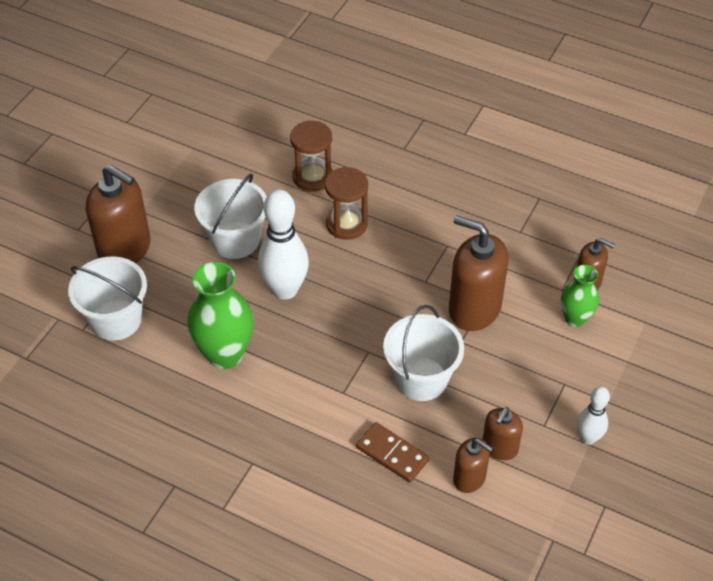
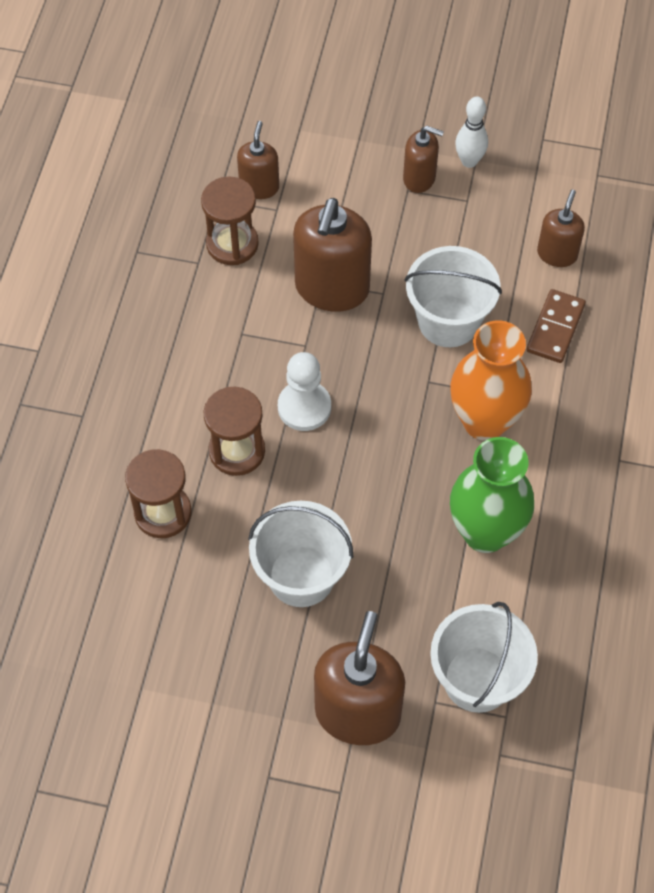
camera: 105 degrees left, 10 degrees up
white bowling pin [258,189,309,300] -> none
brown soap dispenser [482,407,523,460] -> brown soap dispenser moved to [403,126,444,193]
green vase [561,265,599,327] -> none
none -> brown hourglass [201,177,259,265]
none -> white pawn [278,352,331,431]
none -> orange vase [450,320,532,441]

